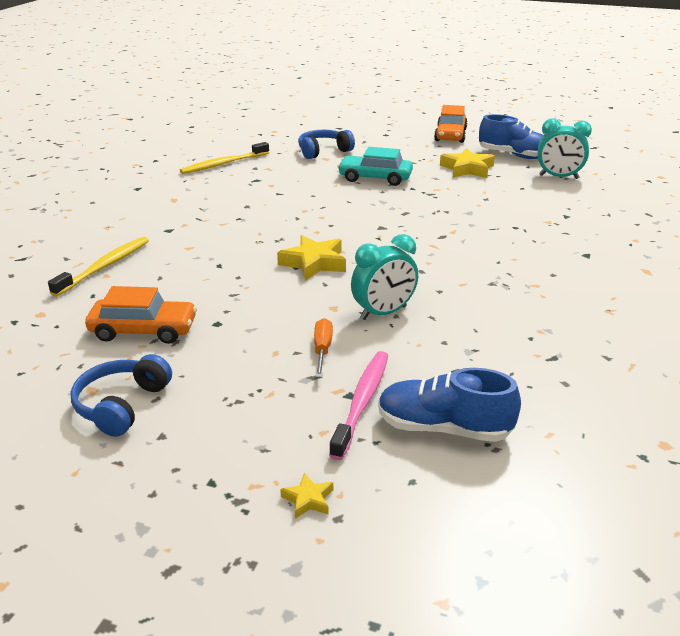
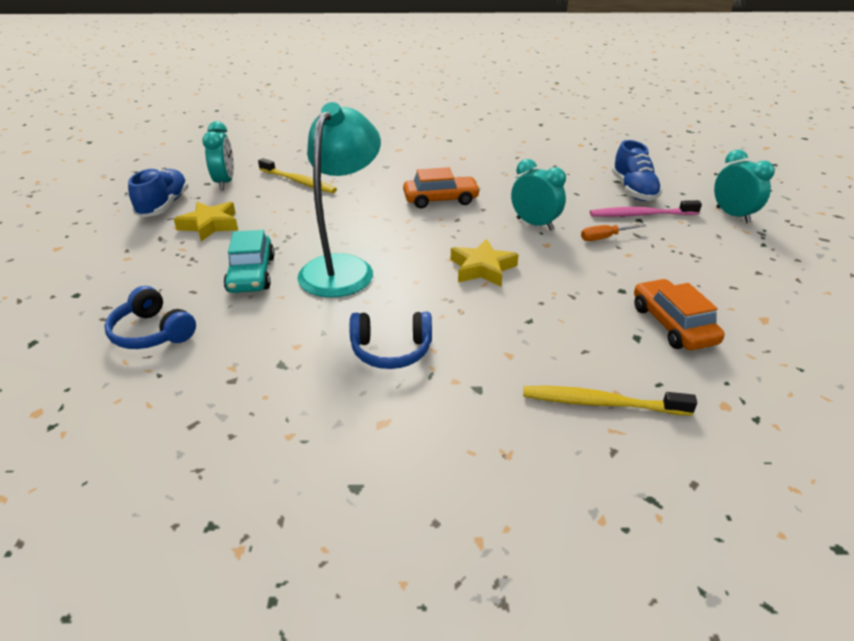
camera: 110 degrees left, 5 degrees up
blue headphones [70,354,172,437] -> blue headphones moved to [349,312,432,369]
yellow toothbrush [180,142,269,174] -> yellow toothbrush moved to [258,158,337,193]
yellow star [280,472,333,519] -> turquoise clock [714,150,775,223]
orange car [434,105,468,143] -> orange car moved to [403,167,480,208]
none -> turquoise lamp [297,102,381,298]

